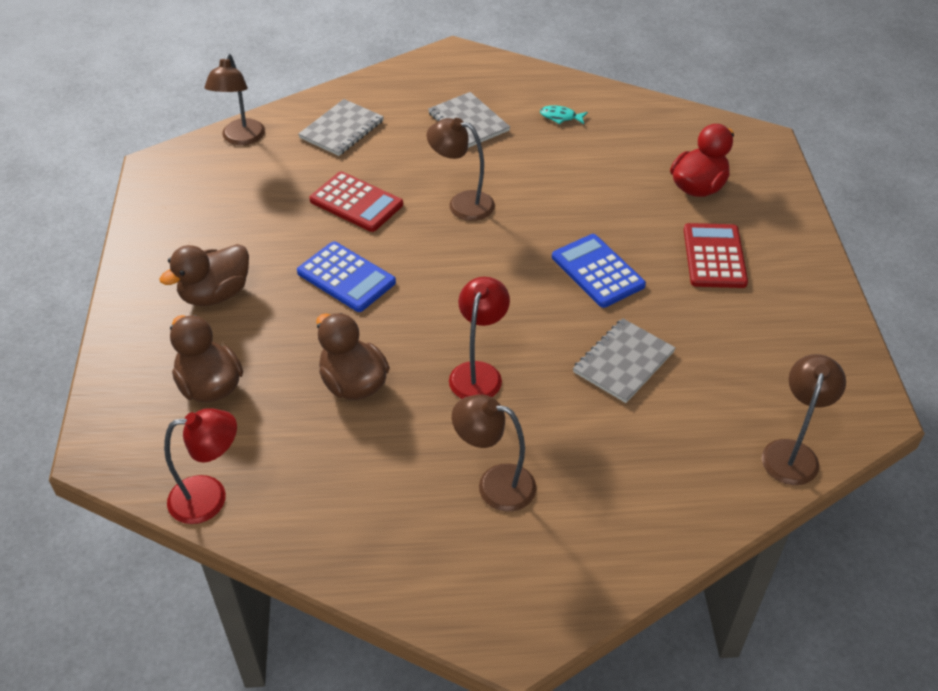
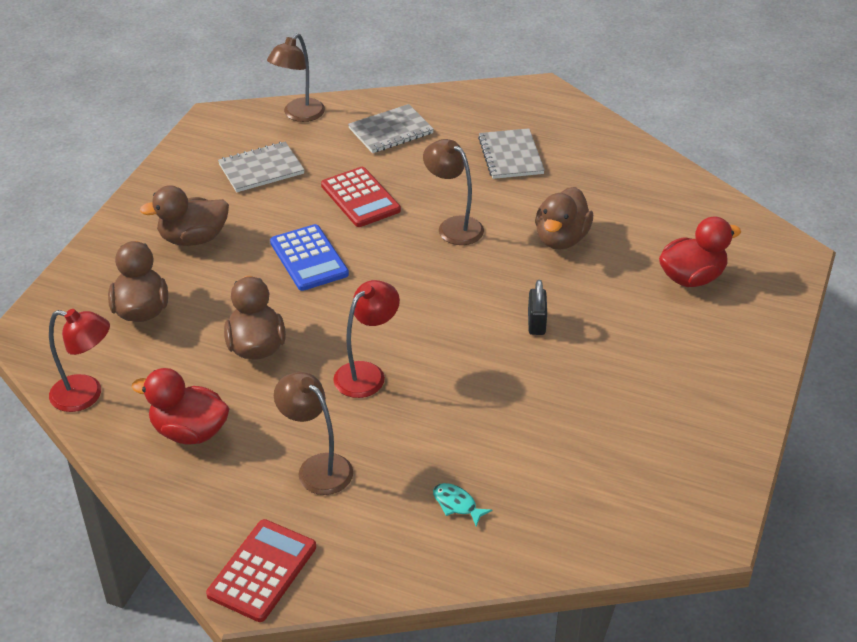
camera: 25 degrees right, 5 degrees down
turquoise fish [540,105,588,124] -> turquoise fish moved to [433,483,492,526]
blue calculator [552,234,646,308] -> black padlock [528,280,547,335]
grey notebook [573,318,676,403] -> grey notebook moved to [218,142,305,192]
red calculator [684,223,748,288] -> red calculator moved to [206,519,316,622]
brown lamp [762,354,846,485] -> none
none -> red duck [132,368,230,445]
none -> brown duck [535,187,593,250]

